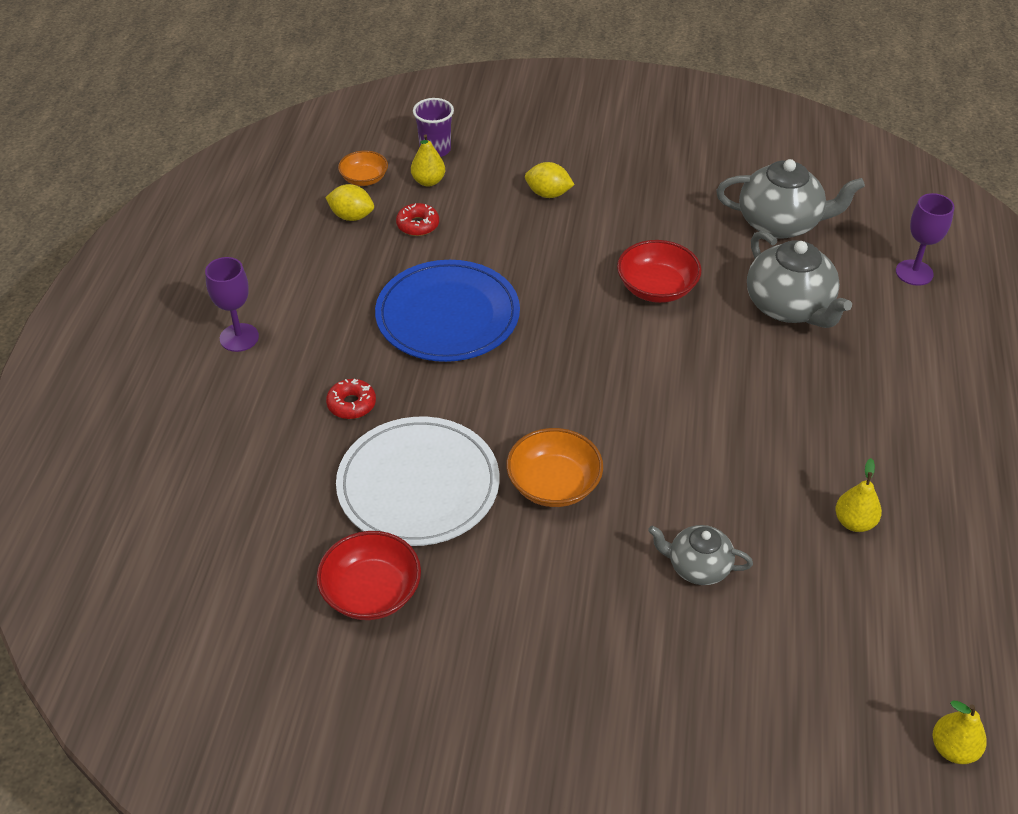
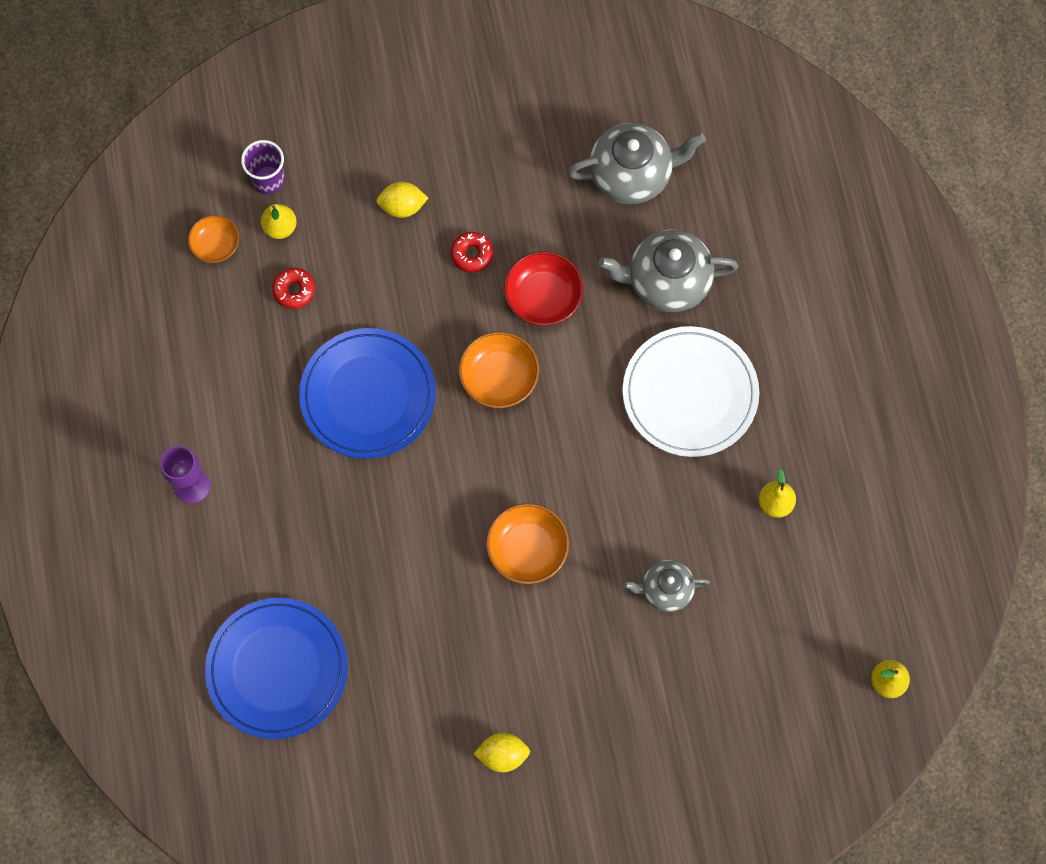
camera: 20 degrees left, 25 degrees up
red bowl [317,531,421,620] -> none
yellow lemon [325,184,374,221] -> yellow lemon moved to [474,733,530,772]
red donut [326,379,376,419] -> red donut moved to [451,232,493,273]
white plate [336,417,499,546] -> white plate moved to [623,326,759,457]
grey teapot [747,231,852,328] -> grey teapot turned 135 degrees clockwise [598,229,738,312]
purple goblet [896,193,954,286] -> none
none -> blue plate [205,598,348,739]
none -> orange bowl [459,332,539,408]

